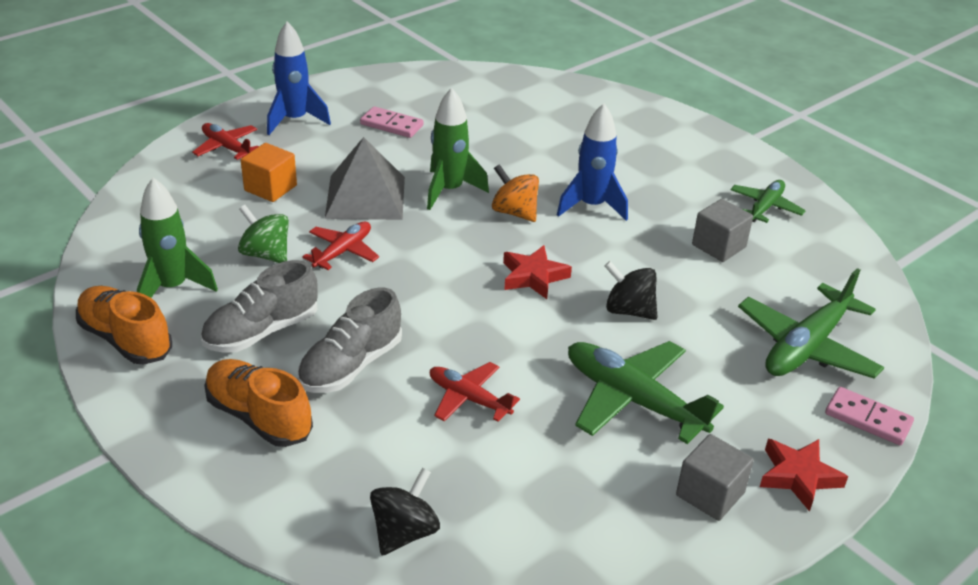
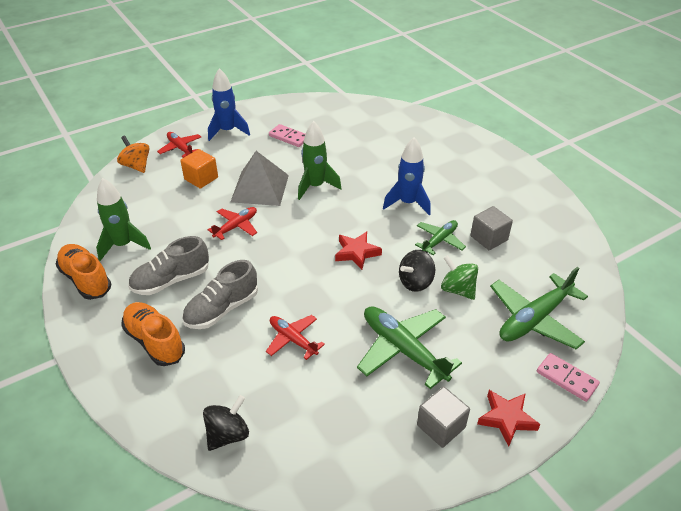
camera: 10 degrees right, 5 degrees up
green spinning top [238,205,289,263] -> green spinning top moved to [441,255,478,300]
orange spinning top [492,164,539,222] -> orange spinning top moved to [117,136,150,173]
black spinning top [605,261,658,320] -> black spinning top turned 75 degrees counterclockwise [399,250,435,292]
green plane [730,180,806,223] -> green plane moved to [415,220,466,255]

